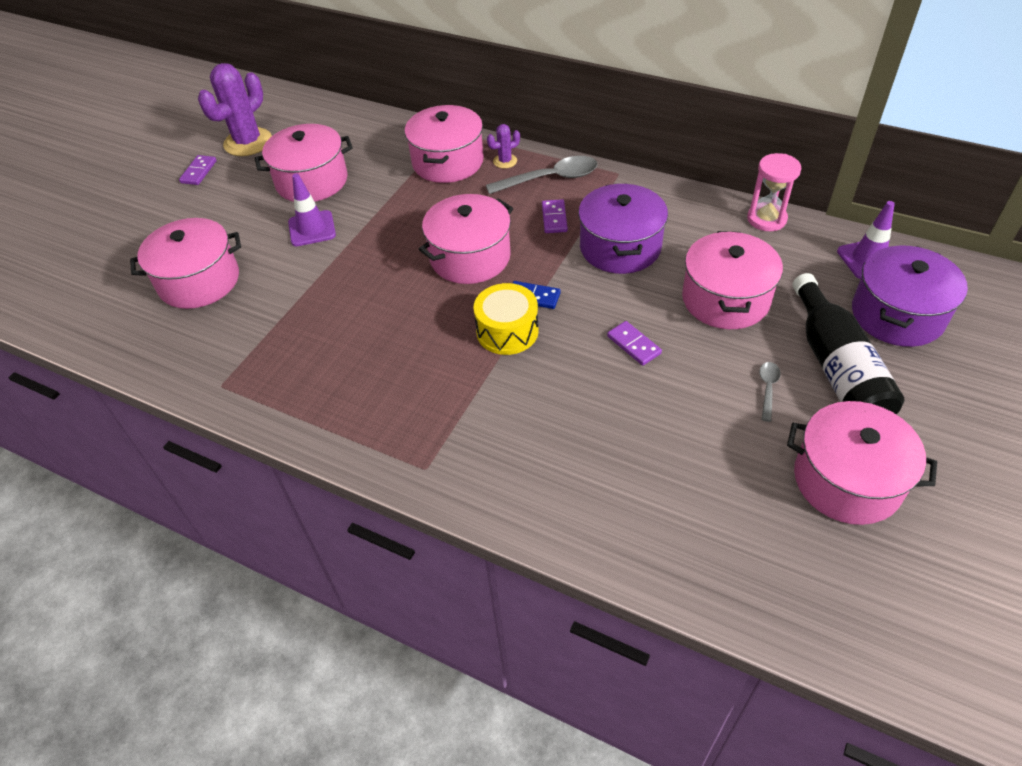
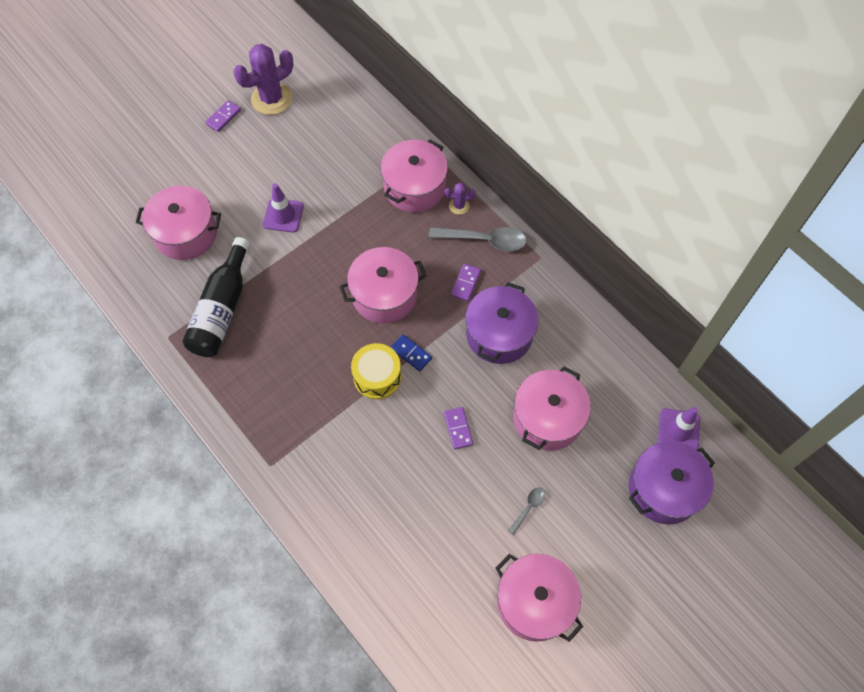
camera: 20 degrees right, 15 degrees up
pink pot [255,124,353,202] -> none
pink hourglass [747,153,802,231] -> none
black bottle [792,273,905,415] -> black bottle moved to [182,237,250,357]

